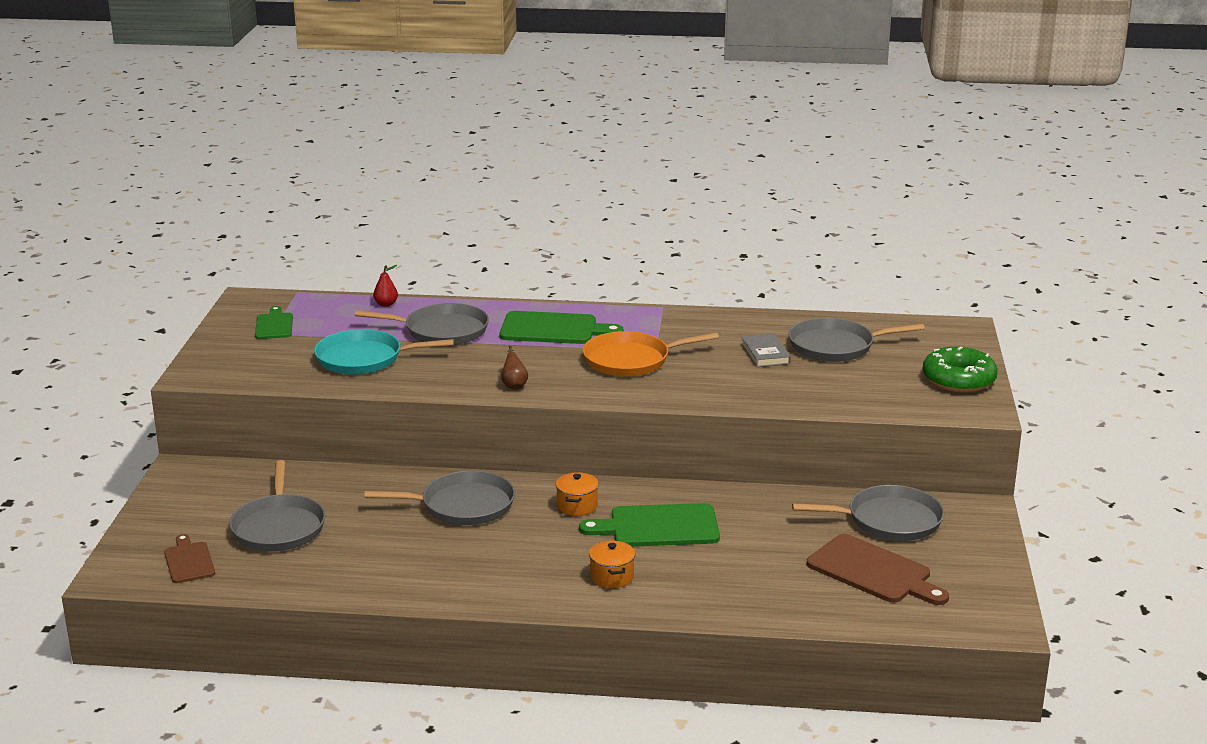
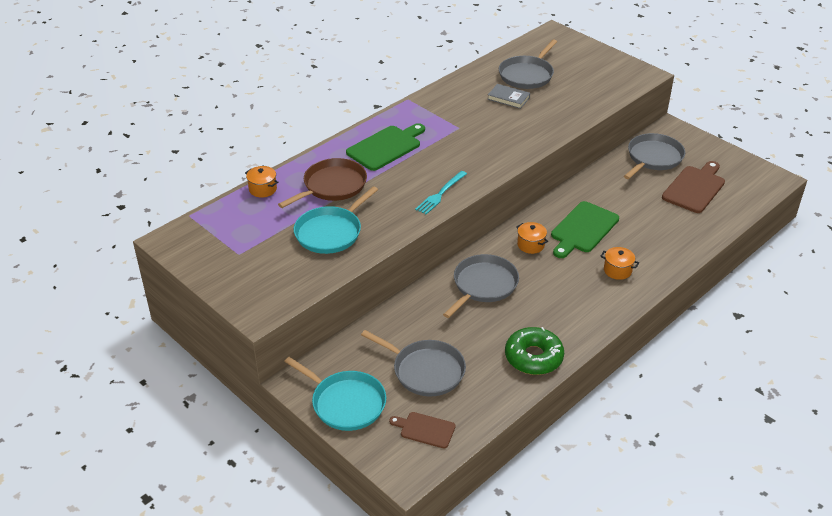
camera: 50 degrees left, 15 degrees up
green cutting board [255,306,293,339] -> none
grey pan [355,303,489,345] -> brown pan [278,158,367,208]
red pear [373,265,398,307] -> orange pot [245,166,278,198]
brown pear [501,345,528,389] -> turquoise fork [415,171,467,215]
orange pan [583,331,719,377] -> none
brown cutting board [807,534,949,605] -> brown cutting board turned 45 degrees counterclockwise [662,161,725,213]
green donut [922,347,998,393] -> green donut moved to [505,327,564,375]
none -> turquoise pan [284,357,386,431]

